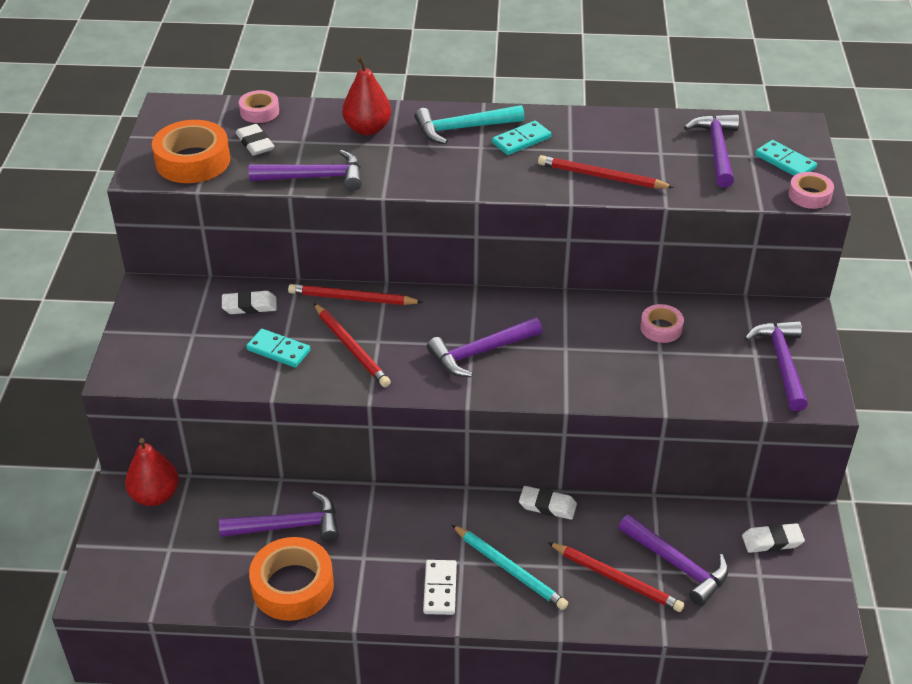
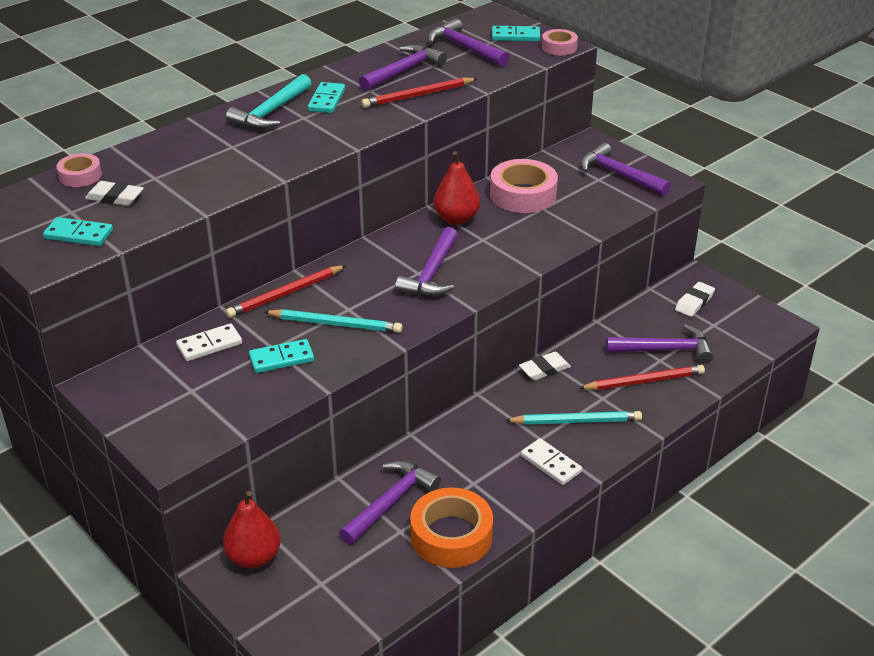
camera: 45 degrees left, 5 degrees down
orange tape [152,120,230,183] -> turquoise domino [43,217,113,246]
white eraser [222,291,277,314] -> white domino [176,323,242,361]
purple hammer [249,150,362,191] -> purple hammer moved to [359,44,447,91]
red pencil [314,303,391,387] -> turquoise pencil [264,309,402,333]
red pear [342,57,391,135] -> red pear moved to [434,151,480,225]
pink tape [640,304,684,343] -> pink tape [490,159,558,213], size x1.81

